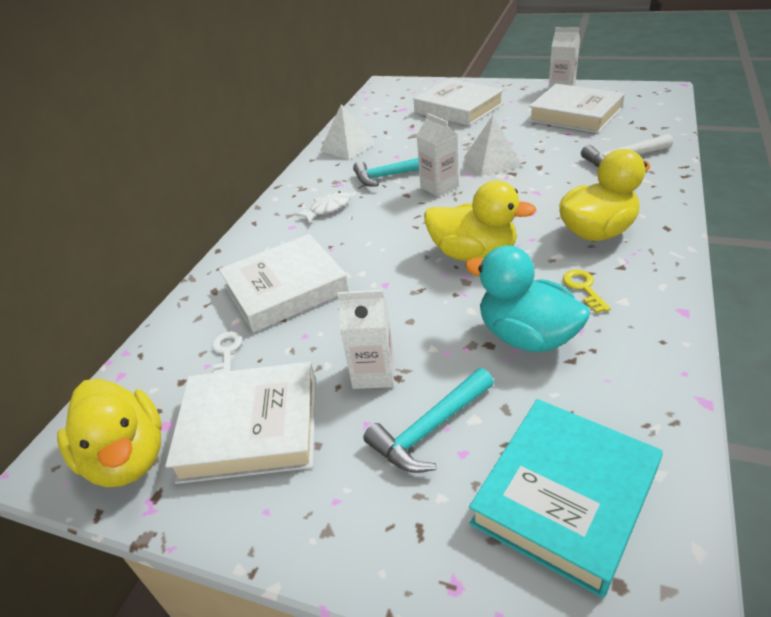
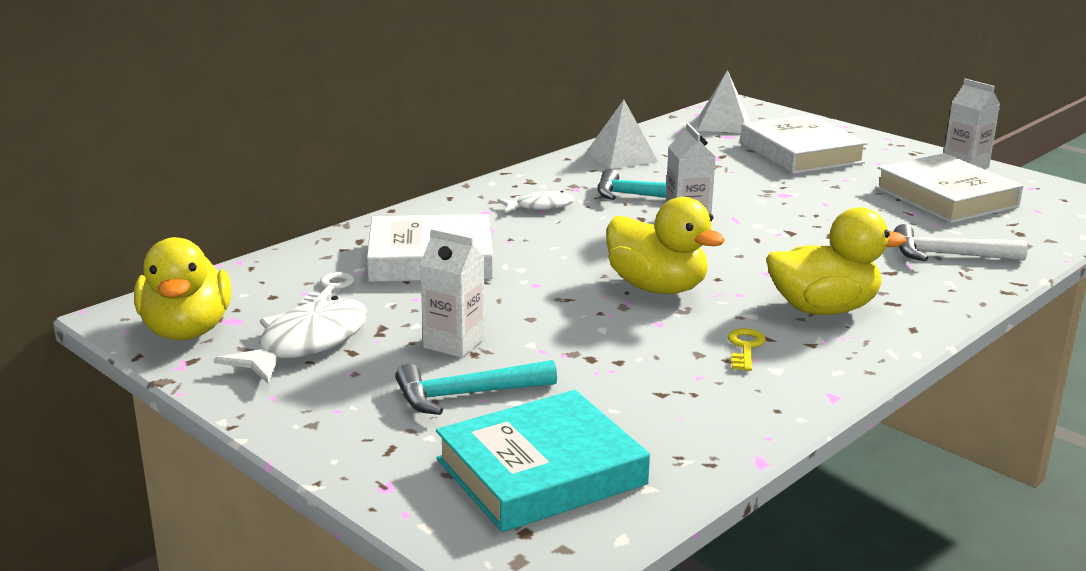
camera: 20 degrees right, 15 degrees down
white book [165,362,316,484] -> white fish [214,296,368,384]
white pyramid [464,115,522,176] -> white pyramid moved to [697,70,749,133]
turquoise duck [465,245,590,353] -> none

